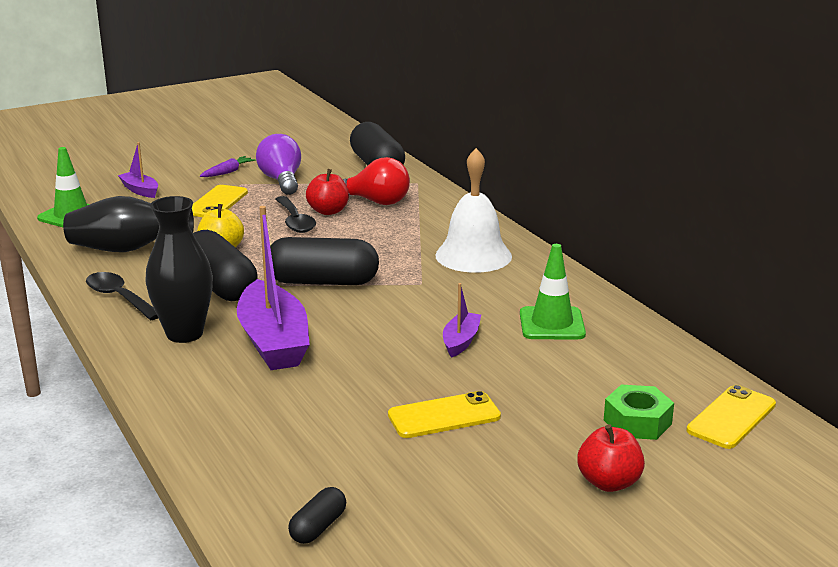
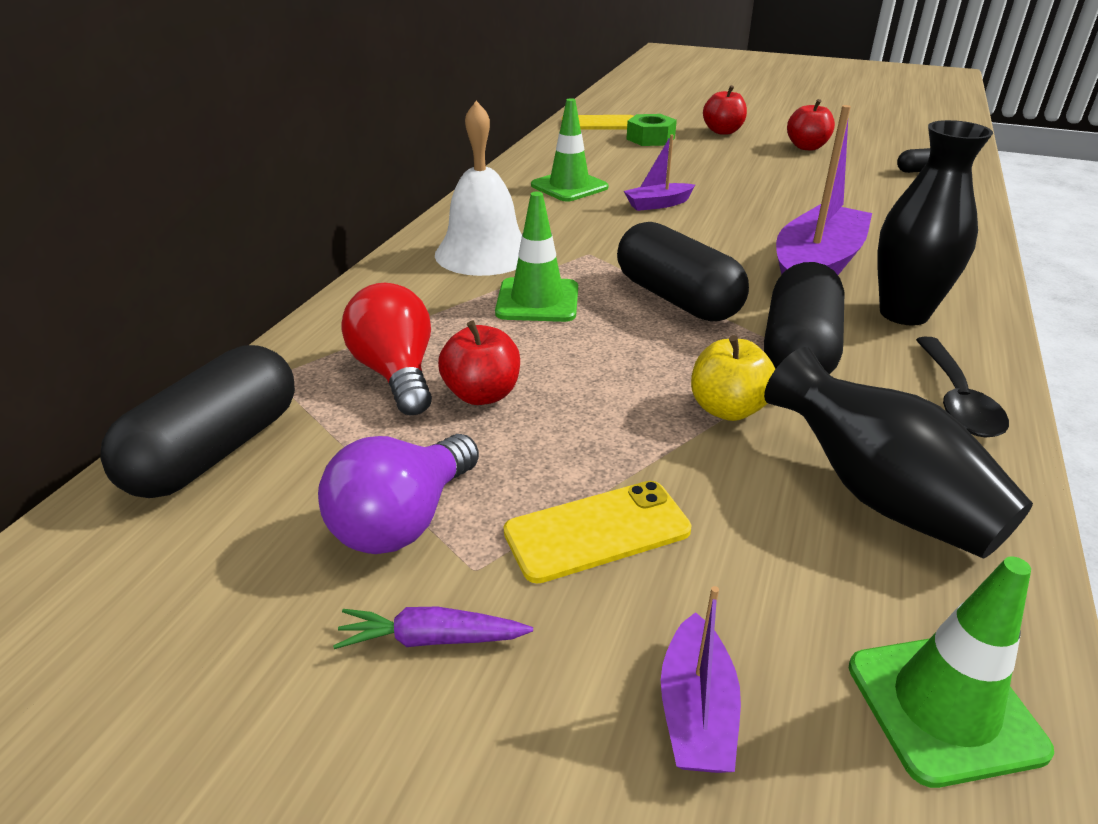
camera: 130 degrees left, 10 degrees up
black spoon [275,196,316,233] -> none
yellow phone [388,391,501,438] -> none
none -> green traffic cone [495,192,578,322]
none -> red apple [787,99,835,150]

